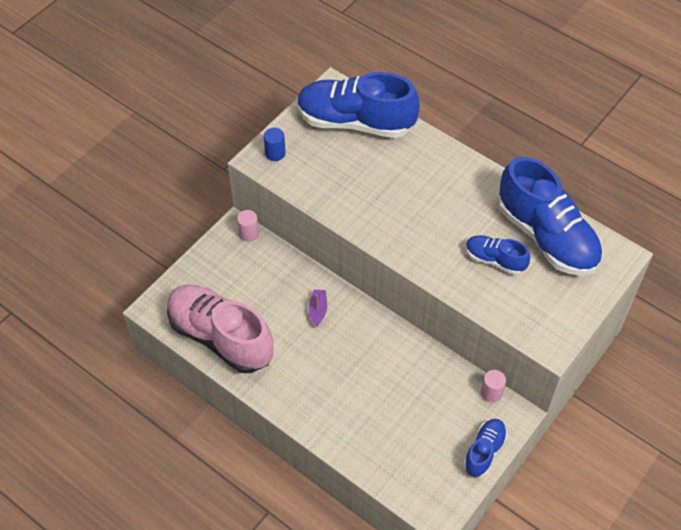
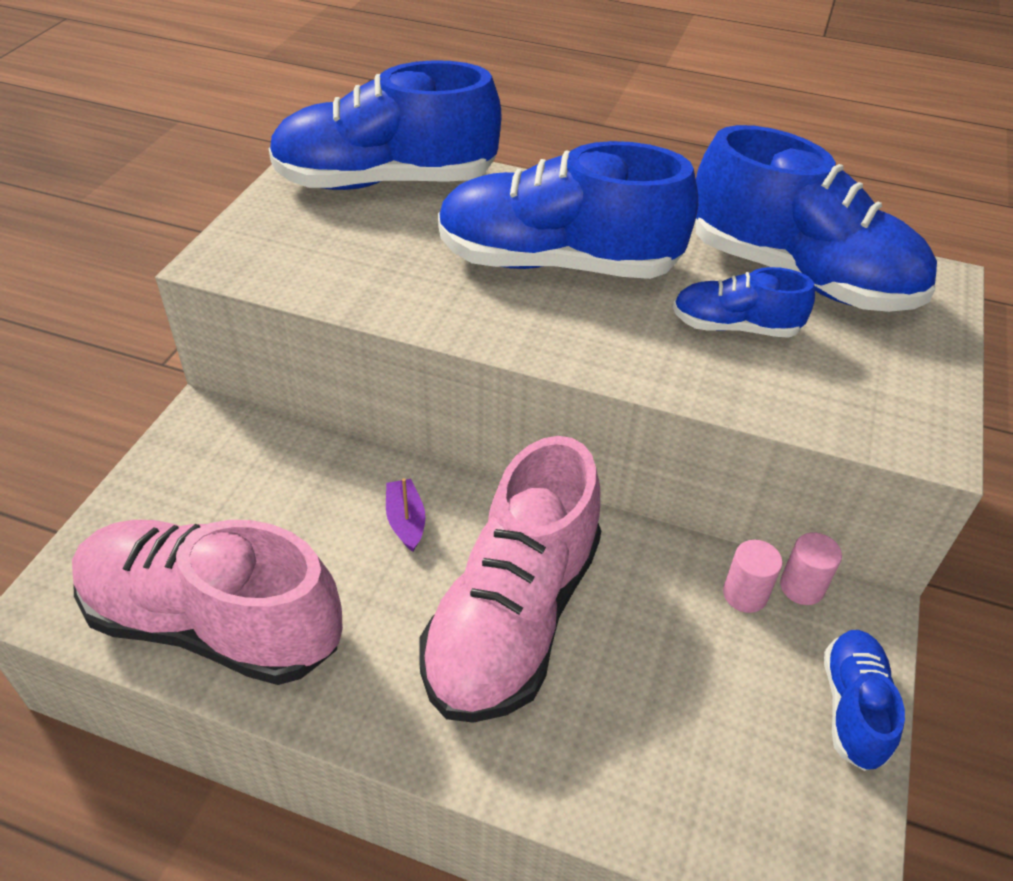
camera: 20 degrees left, 10 degrees down
pink cylinder [237,210,259,242] -> pink cylinder moved to [723,540,782,613]
blue cylinder [264,128,285,161] -> none
none -> pink shoe [419,436,601,723]
none -> blue shoe [438,141,698,279]

